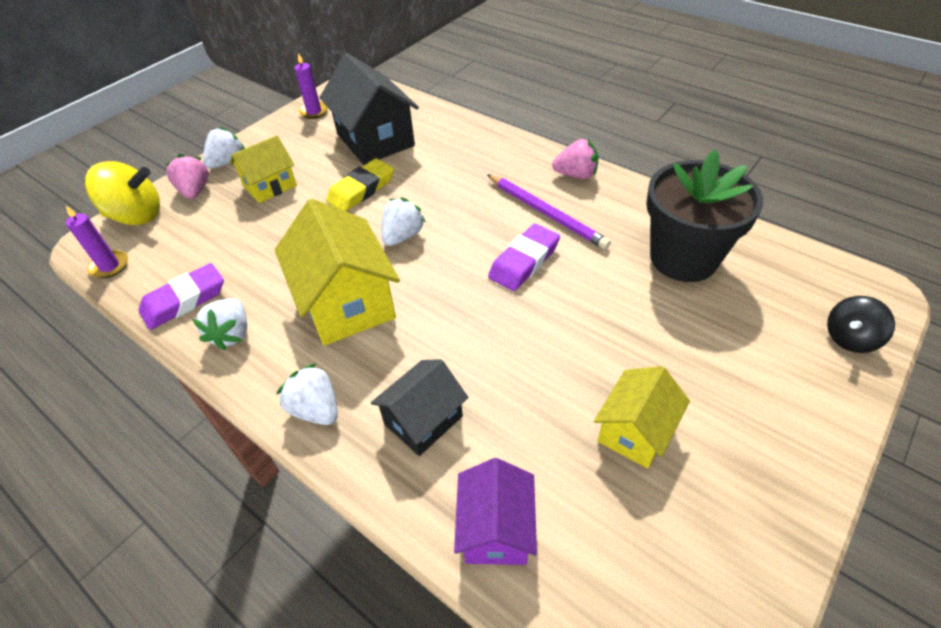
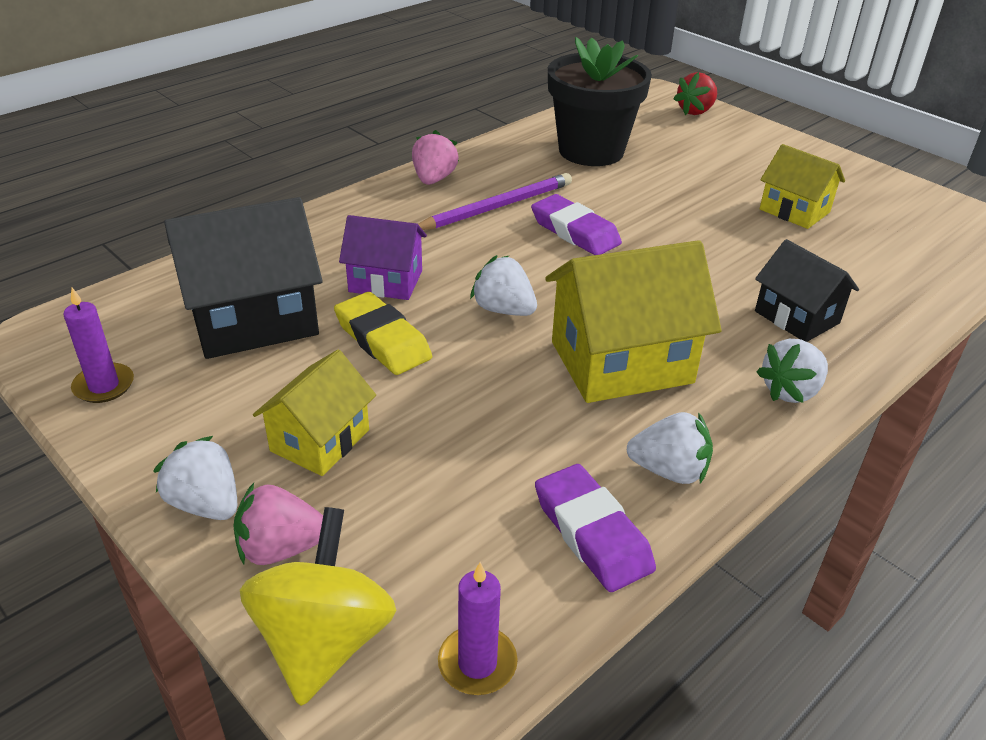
camera: 85 degrees left, 10 degrees down
yellow house [230,135,297,203] -> yellow house turned 60 degrees clockwise [253,350,376,476]
purple house [454,458,537,565] -> purple house moved to [339,215,427,300]
black spinning top [827,296,895,353] -> red strawberry [674,72,717,115]

